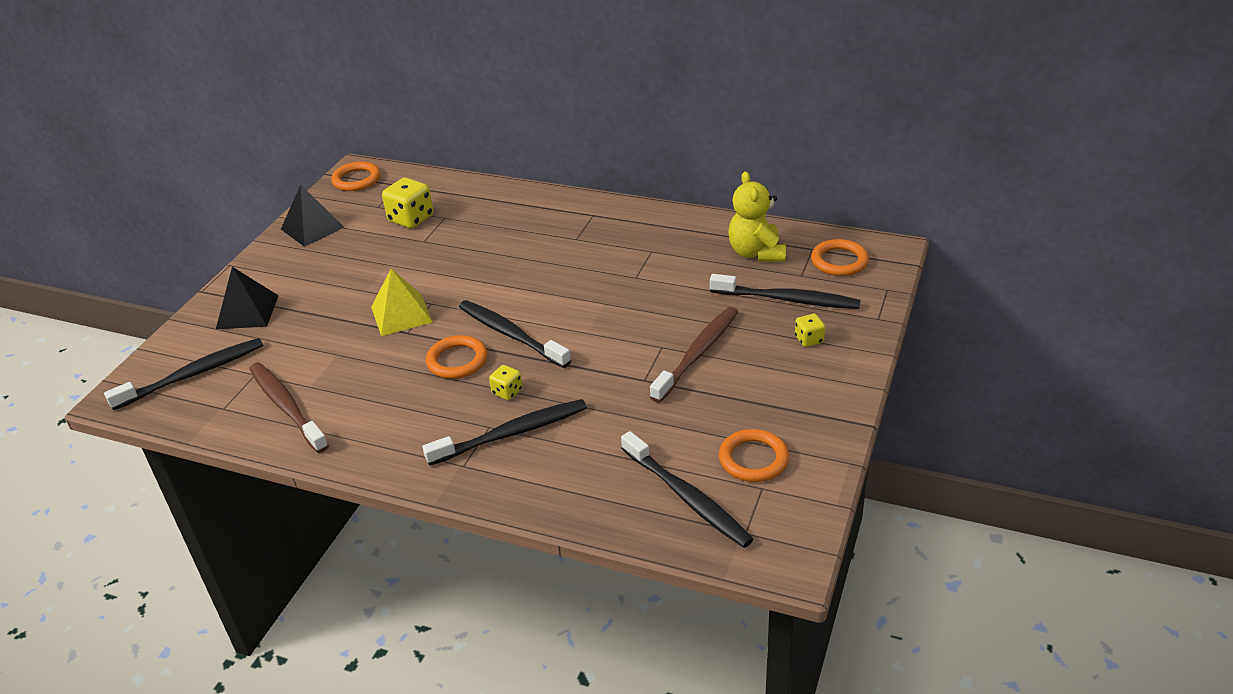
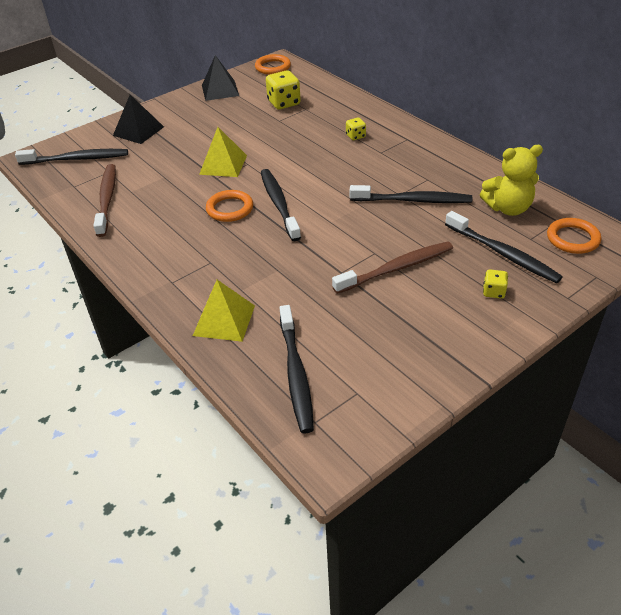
camera: 30 degrees right, 5 degrees up
black toothbrush [422,399,587,466] -> black toothbrush moved to [350,185,473,203]
yellow dice [489,365,523,400] -> yellow dice moved to [346,118,366,140]
orange ring [719,429,789,482] -> none
yellow teddy bear [728,171,786,262] -> yellow teddy bear turned 120 degrees counterclockwise [480,145,543,216]
none -> yellow pyramid [193,280,255,342]

